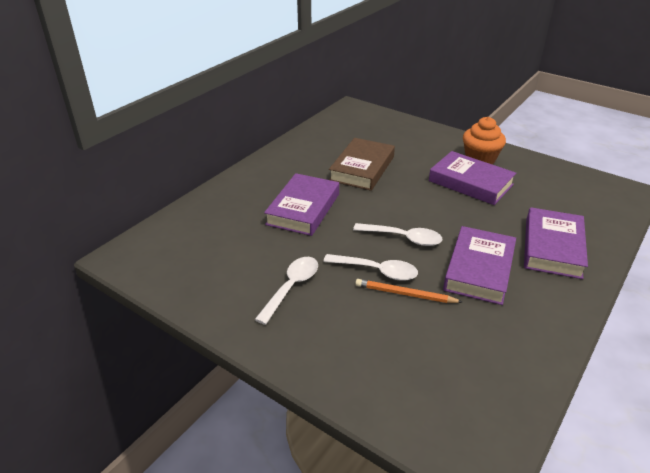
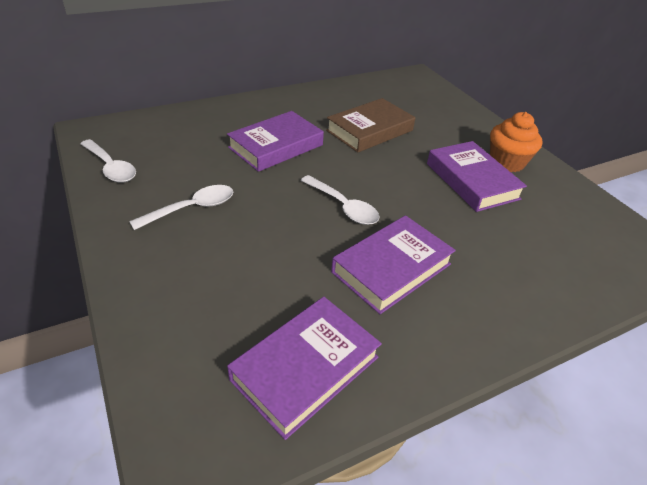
camera: 25 degrees right, 5 degrees up
white spoon [323,254,418,281] -> white spoon moved to [80,139,136,183]
orange pencil [355,279,462,303] -> none
purple book [524,207,588,279] -> purple book moved to [227,297,382,440]

